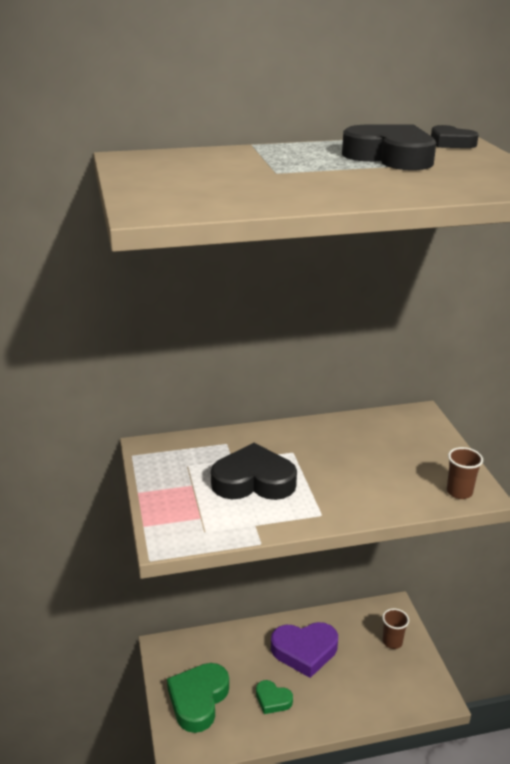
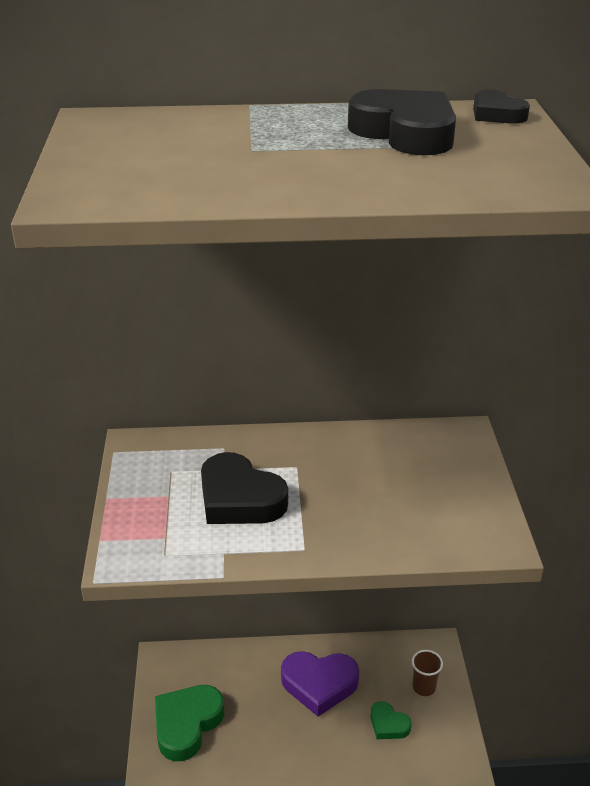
camera: 10 degrees right, 5 degrees up
black heart [211,443,297,500] -> black heart turned 150 degrees counterclockwise [201,452,288,524]
green heart [256,680,293,714] -> green heart moved to [371,701,411,739]
brown cup [447,447,483,499] -> none

